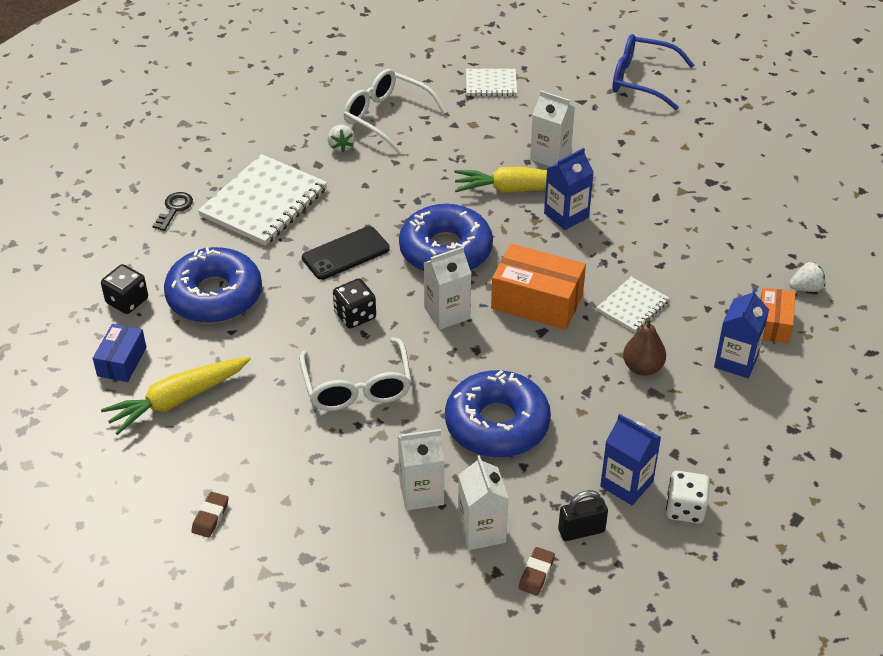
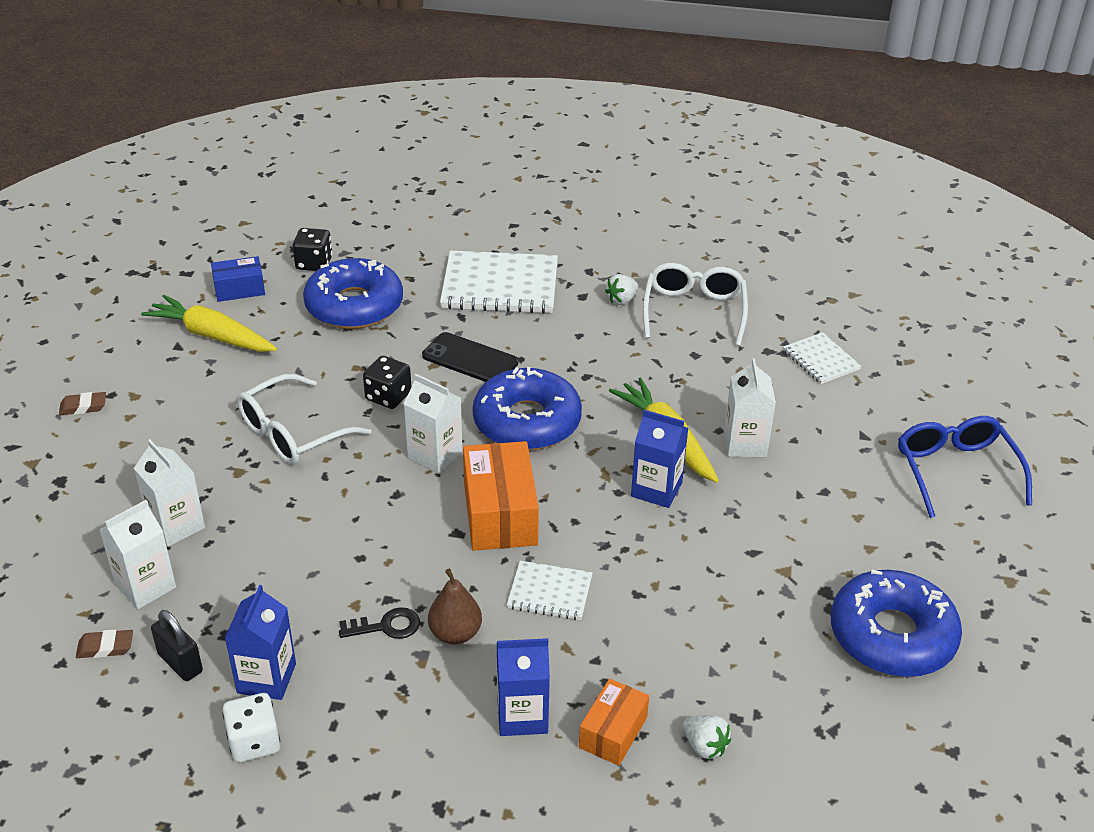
camera: 60 degrees right, 5 degrees down
black key [152,192,193,231] -> black key moved to [339,607,420,639]
blue donut [445,370,551,458] -> blue donut moved to [831,570,962,677]
orange box [760,287,795,343] -> orange box turned 45 degrees counterclockwise [579,679,649,766]

